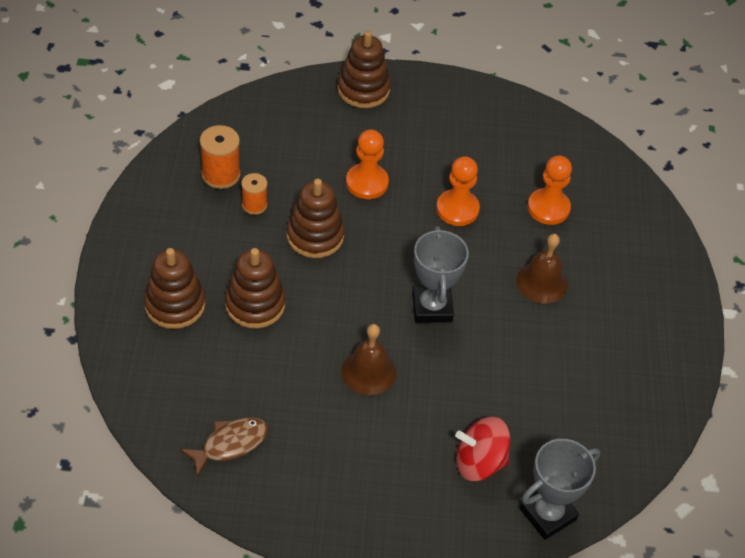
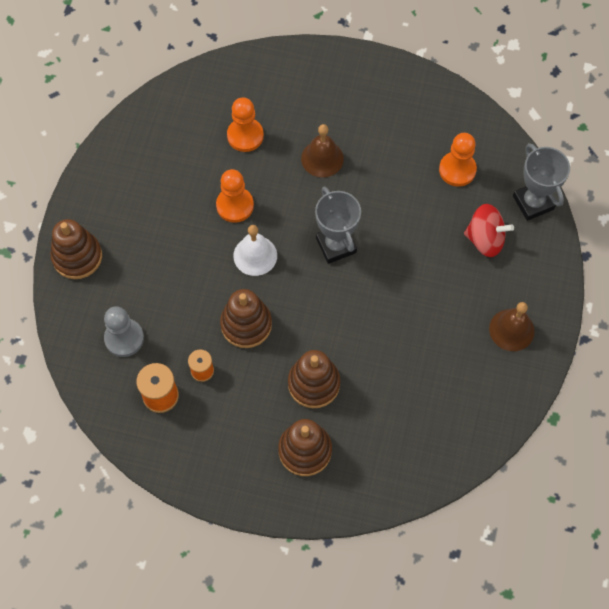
camera: 75 degrees left, 15 degrees up
brown fish [180,417,268,477] -> none
brown bell [342,324,396,395] -> brown bell moved to [489,302,535,351]
orange pawn [346,130,389,199] -> orange pawn moved to [439,133,477,187]
grey trophy [412,226,469,323] -> grey trophy turned 60 degrees clockwise [315,186,361,264]
red spinning top [455,417,510,481] -> red spinning top turned 90 degrees counterclockwise [464,204,514,257]
none -> grey pawn [104,306,144,357]
none -> white bell [233,225,277,276]

